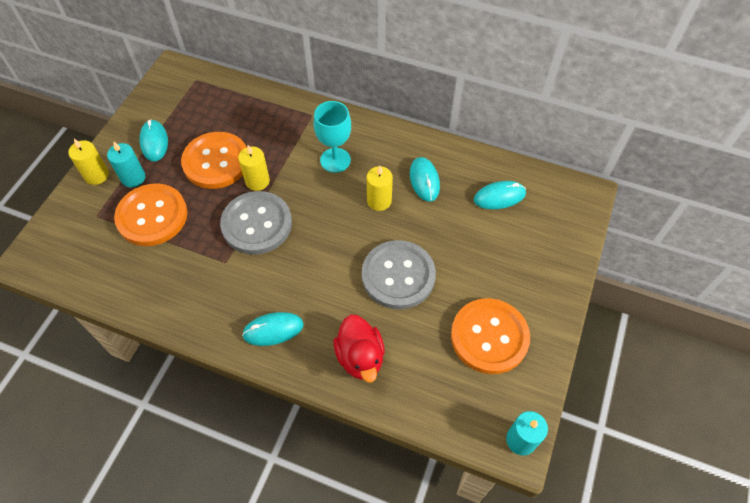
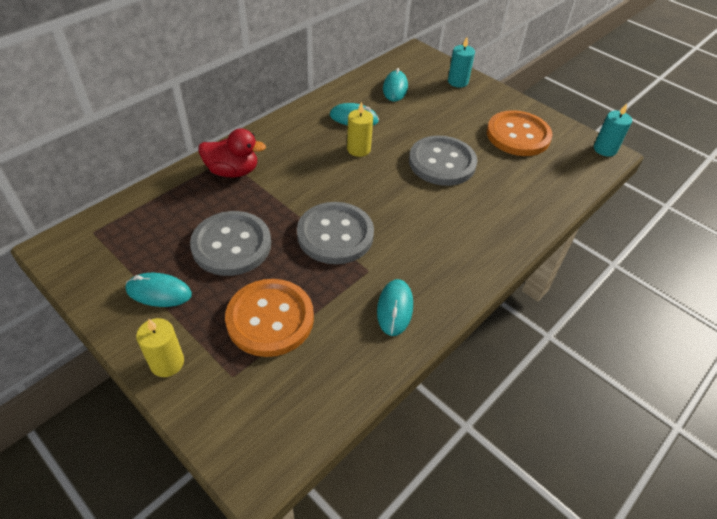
camera: 70 degrees left, 10 degrees down
turquoise candle [107,141,145,188] -> turquoise candle moved to [448,37,475,88]
orange button [181,132,247,189] -> grey button [190,211,271,276]
yellow candle [238,145,270,191] -> none
turquoise mouse [242,312,304,346] -> turquoise mouse moved to [377,279,413,336]
turquoise goblet [314,101,351,173] -> none
red duck [334,314,385,383] -> red duck moved to [199,128,266,177]

